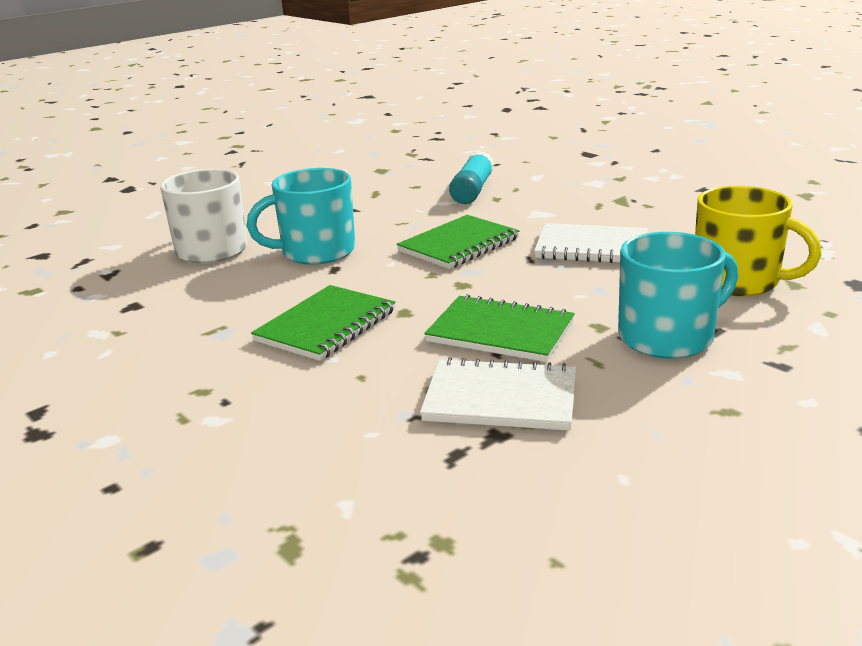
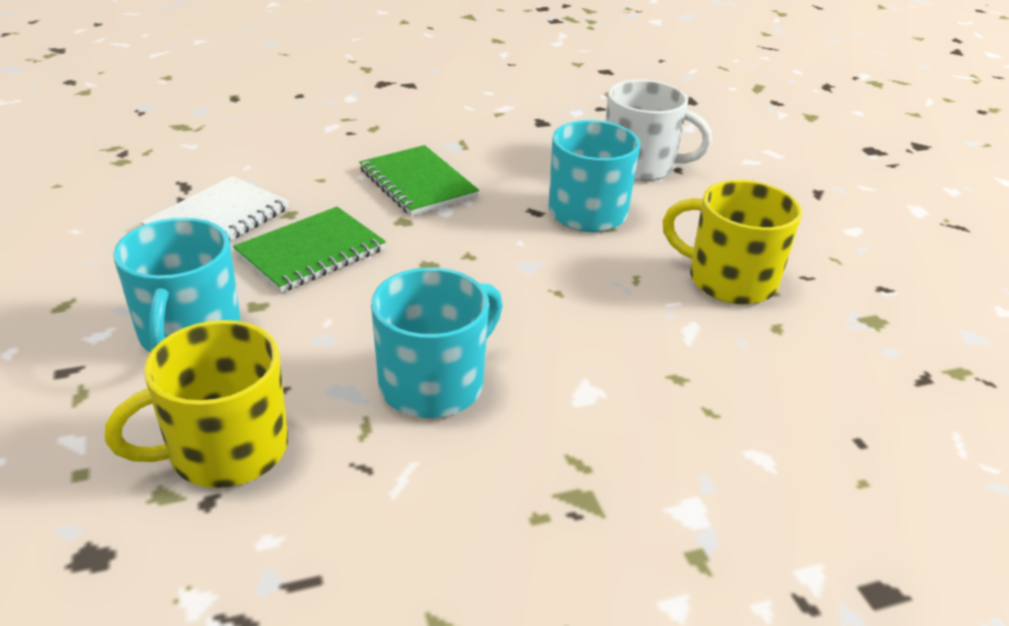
camera: 110 degrees right, 10 degrees up
green notebook [397,215,520,269] -> none
turquoise glue stick [449,151,494,204] -> none
white notebook [534,223,648,263] -> turquoise mug [371,267,503,418]
none -> yellow mug [662,180,802,305]

